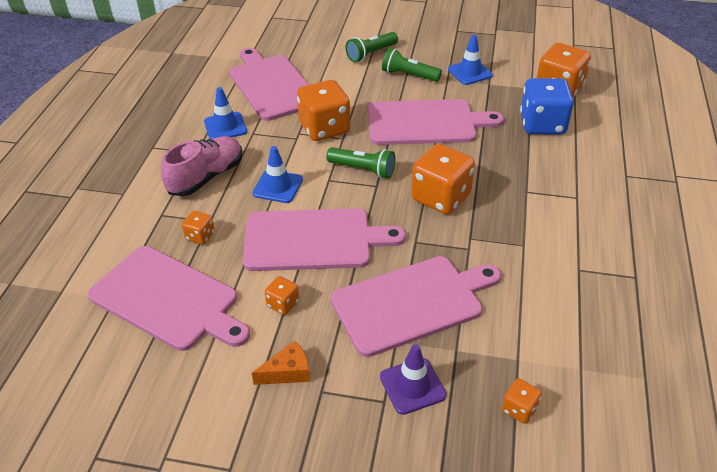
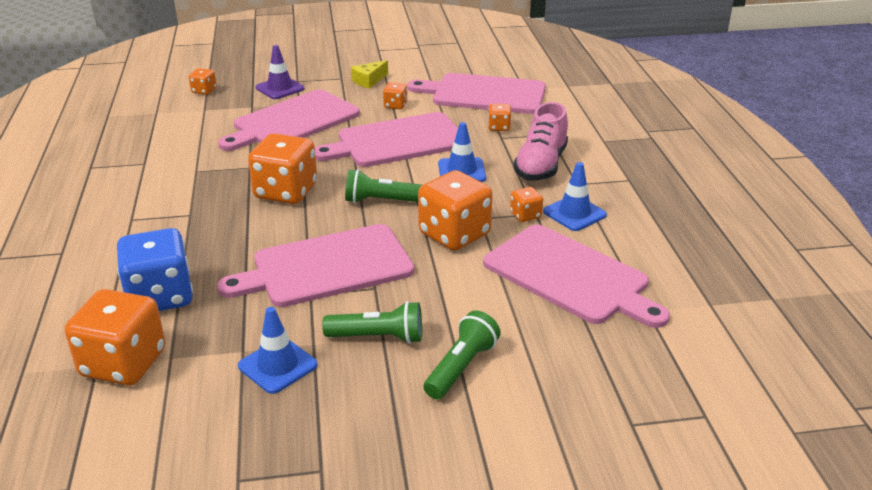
camera: 160 degrees right, 10 degrees down
orange cheese [252,340,310,385] -> yellow cheese [351,60,388,89]
none -> orange dice [510,187,543,222]

